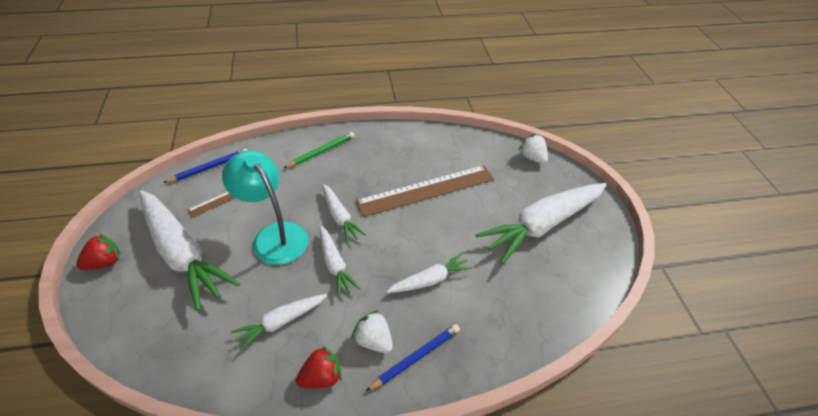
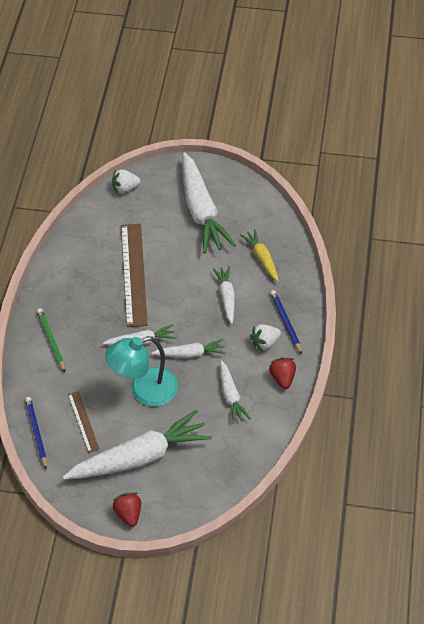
camera: 70 degrees left, 5 degrees up
none -> yellow carrot [240,229,279,282]

